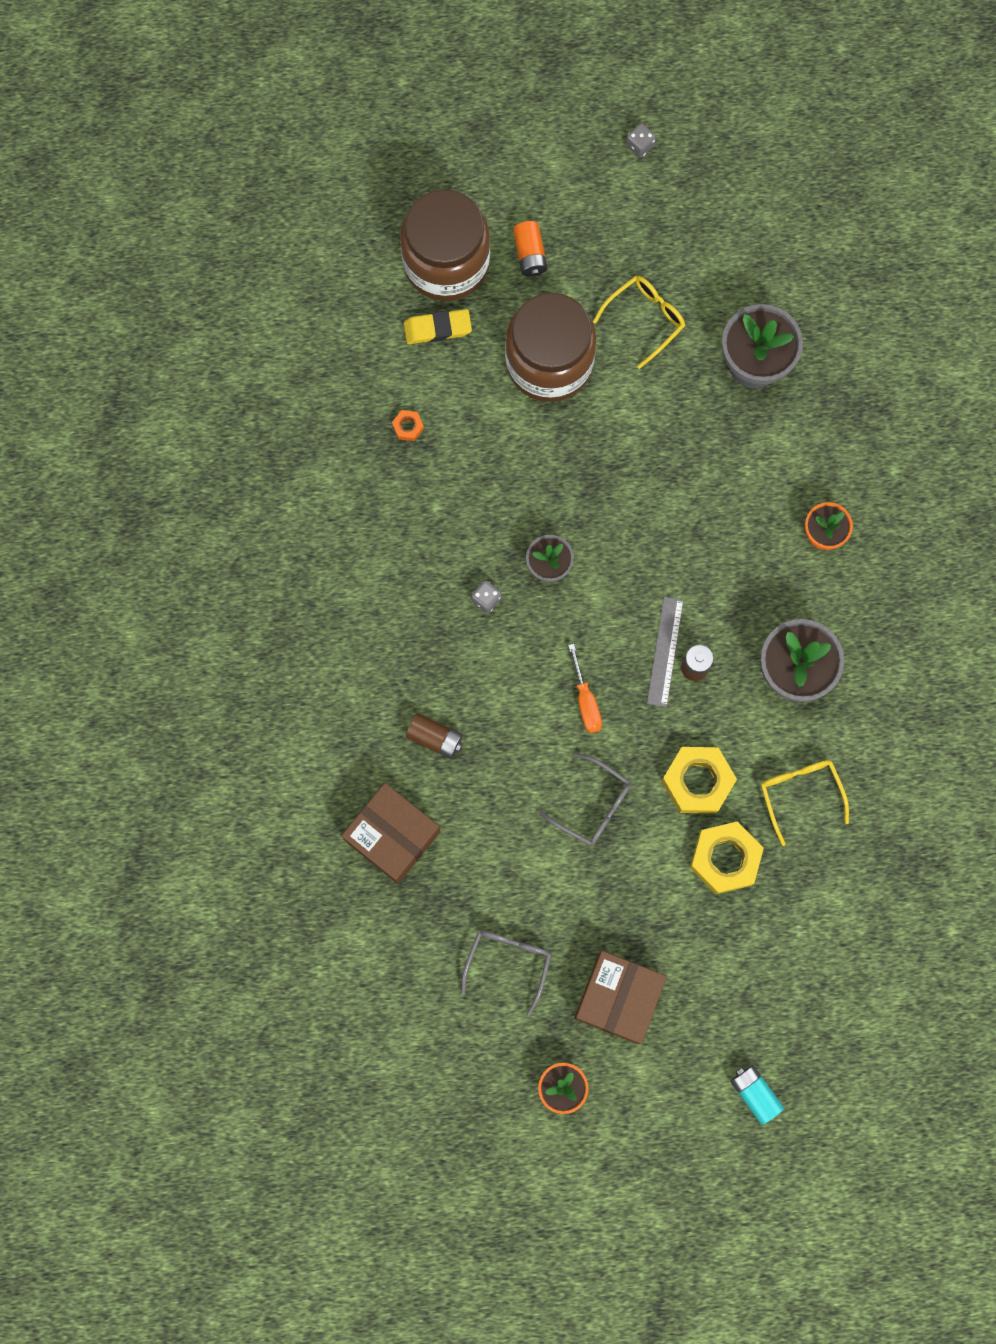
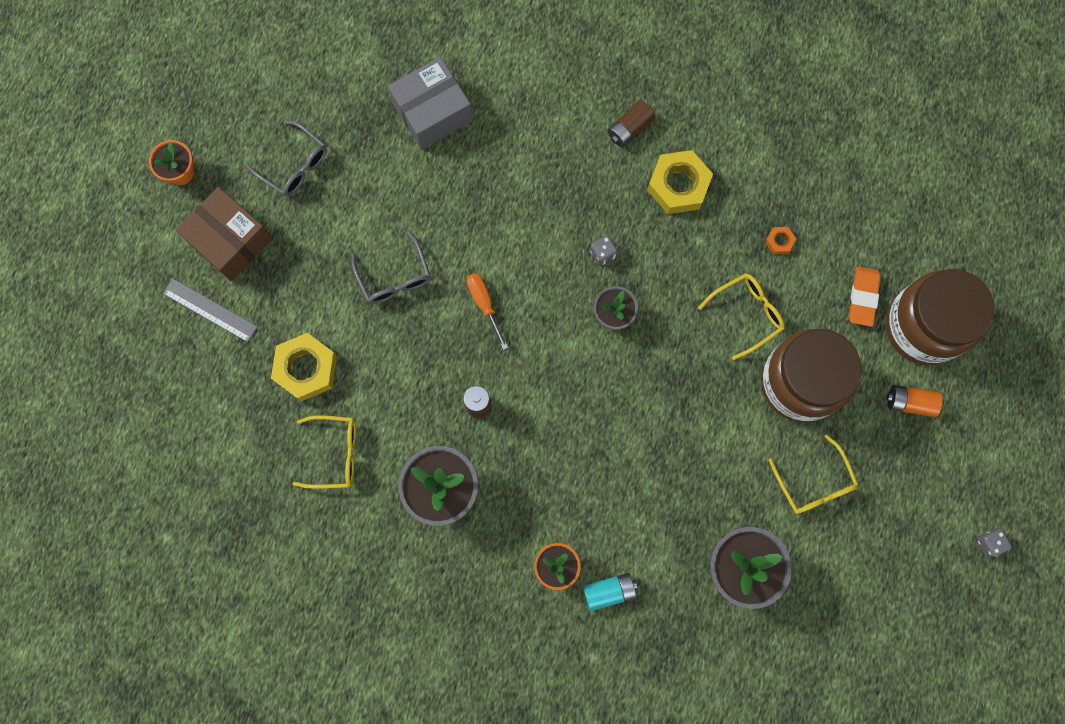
camera: 110 degrees right, 0 degrees up
brown box [341,783,440,884] -> grey box [388,57,473,149]
yellow eraser [404,309,472,344] -> orange eraser [849,266,881,327]
brown battery [406,713,463,759] -> brown battery moved to [607,100,655,147]
grey glasses [538,753,631,846] -> grey glasses turned 75 degrees counterclockwise [351,231,430,304]
orange screwdriver [568,644,602,733] -> orange screwdriver turned 60 degrees clockwise [467,273,508,350]
grey ruler [647,596,684,707] -> grey ruler moved to [163,279,257,342]
yellow nut [662,747,737,814] -> yellow nut moved to [647,150,713,214]
turquoise battery [730,1065,784,1125] -> turquoise battery moved to [583,573,637,611]
none -> yellow glasses [698,273,784,360]

